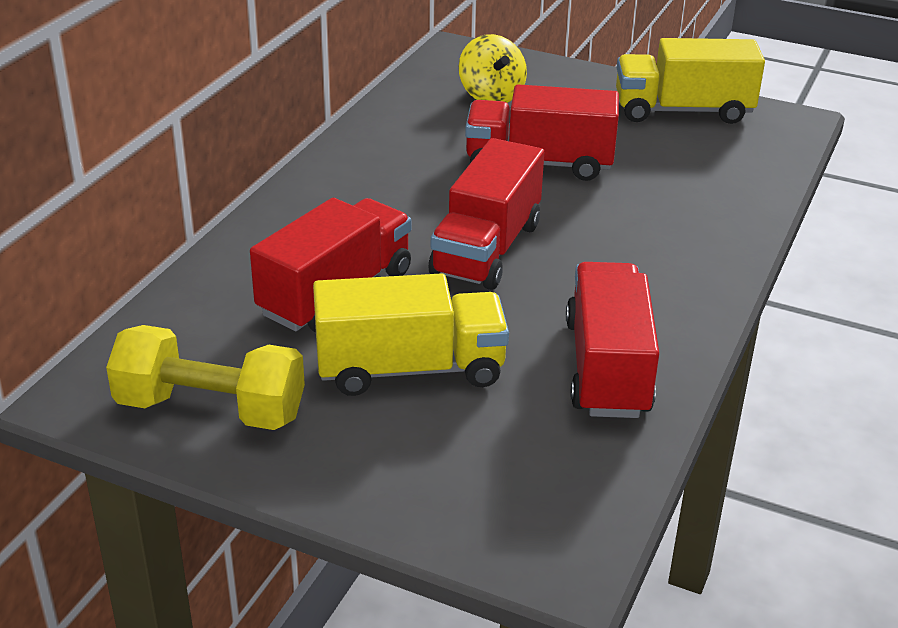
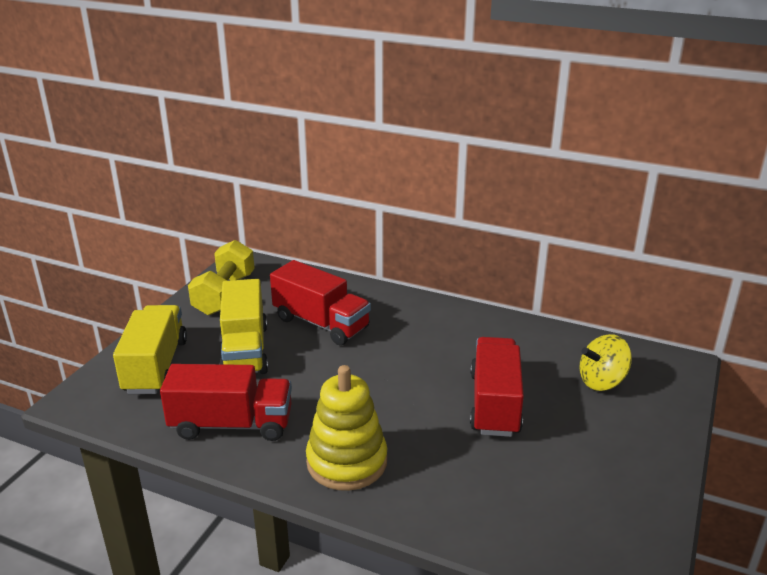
camera: 90 degrees right, 5 degrees down
red truck [429,138,544,290] -> none
yellow truck [616,38,765,124] -> yellow truck moved to [113,305,187,394]
none -> yellow stacking toy [306,365,387,491]

